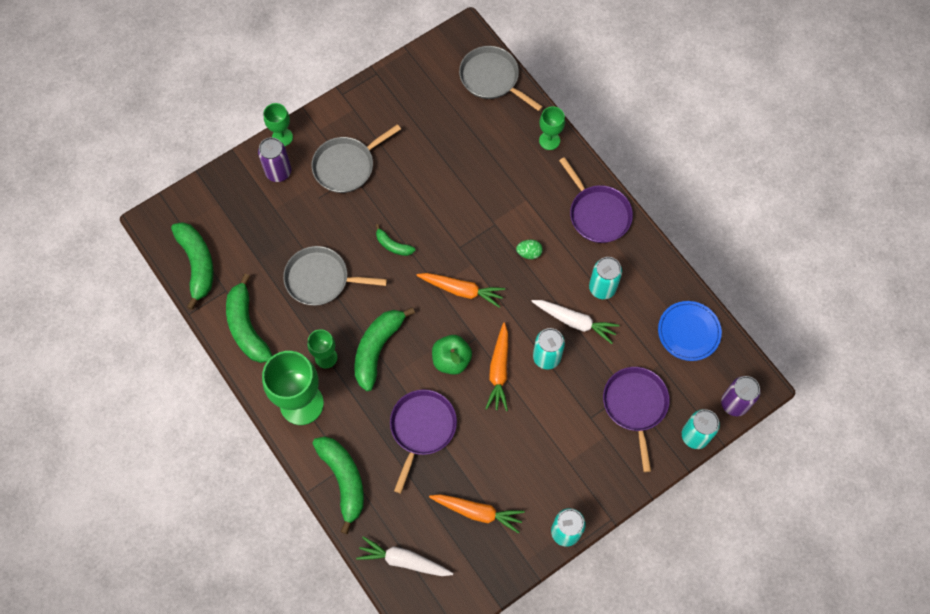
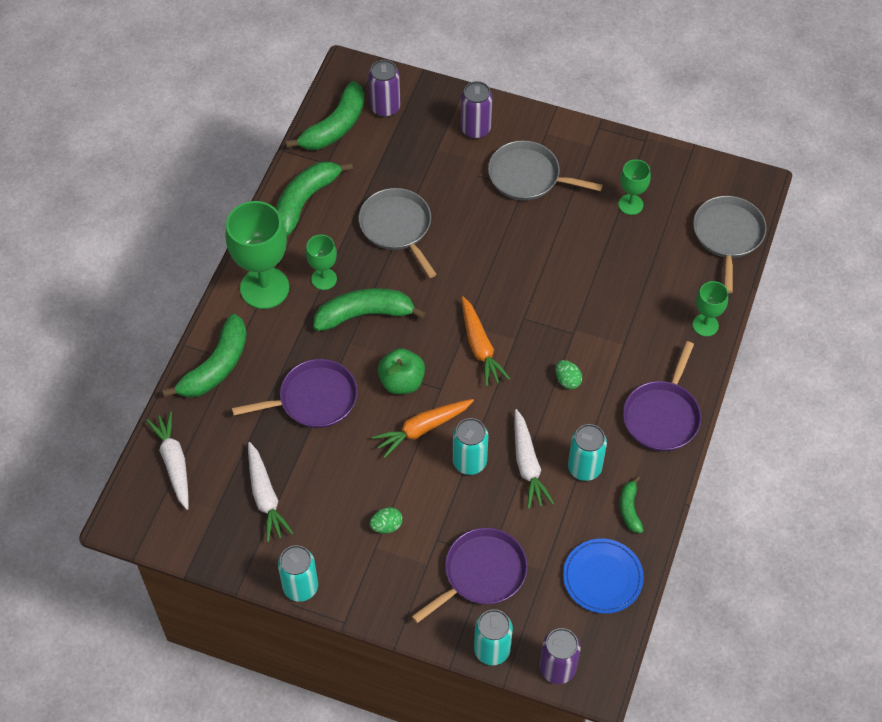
camera: 55 degrees right, 10 degrees down
green goblet [264,103,293,146] -> green goblet moved to [618,159,651,215]
green banana [376,224,416,256] -> green banana moved to [620,476,644,533]
orange carrot [429,494,525,534] -> white carrot [248,442,294,542]
none -> purple can [369,60,400,117]
none -> green egg [369,507,403,533]

